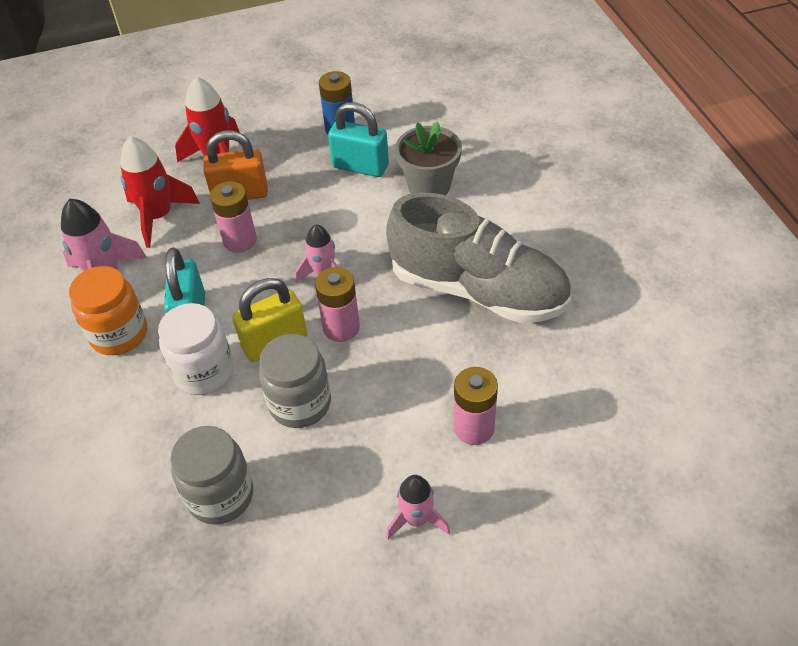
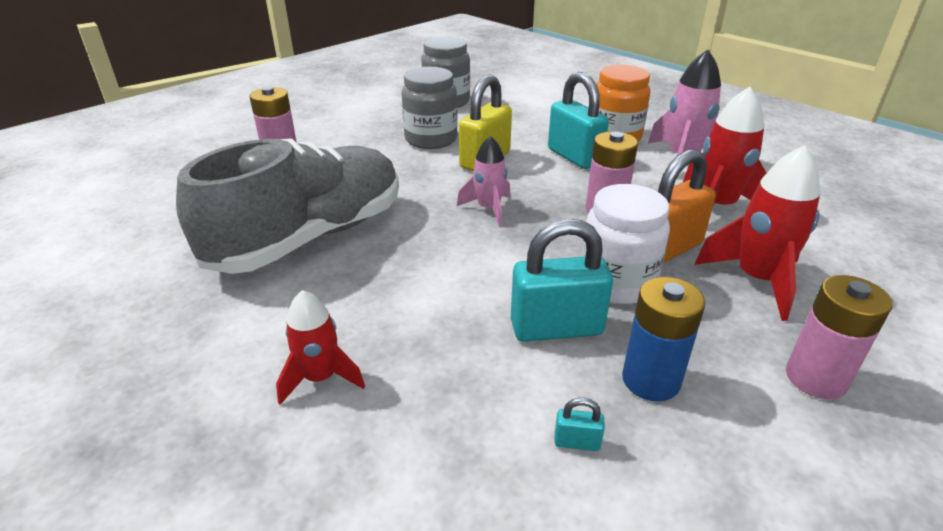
camera: 150 degrees right, 15 degrees down
white jar [158,303,234,395] -> white jar moved to [581,184,670,304]
pink battery [315,267,360,342] -> pink battery moved to [786,275,892,399]
grey shoe [386,193,571,323] -> grey shoe turned 135 degrees clockwise [176,138,399,274]
pink rocket [386,475,450,540] -> none
grey flower pot [395,121,462,195] -> none
none -> red rocket [276,290,365,405]
none -> turquoise padlock [554,398,605,451]

